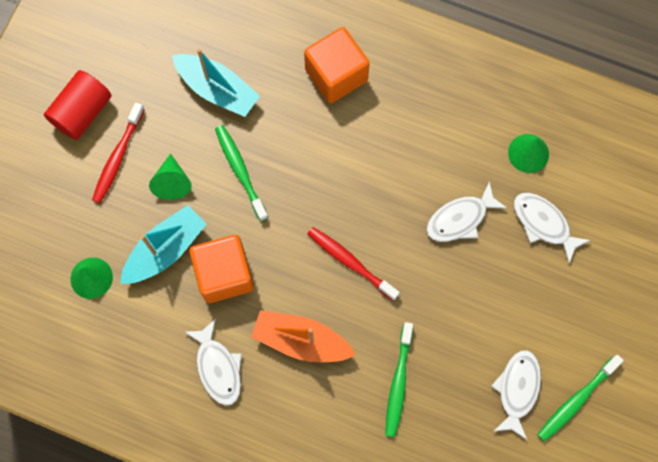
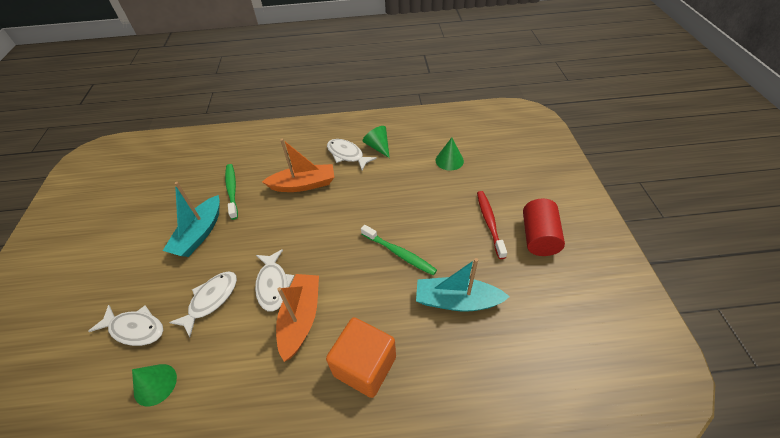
camera: 155 degrees right, 25 degrees down
turquoise boat [120,205,206,284] -> turquoise boat moved to [163,182,220,257]
green cone [149,153,192,200] -> green cone moved to [363,126,390,158]
orange cube [189,235,254,303] -> none
red toothbrush [308,227,400,301] -> none
white fish [491,350,541,440] -> white fish moved to [255,249,294,312]
green toothbrush [537,355,624,442] -> none
none -> orange boat [276,274,319,362]

